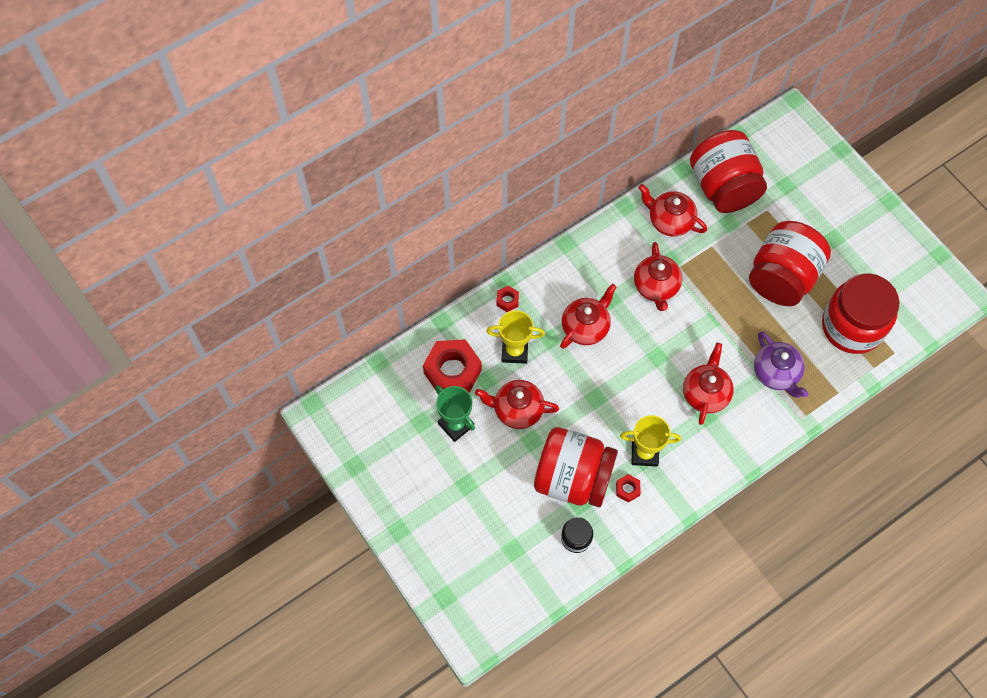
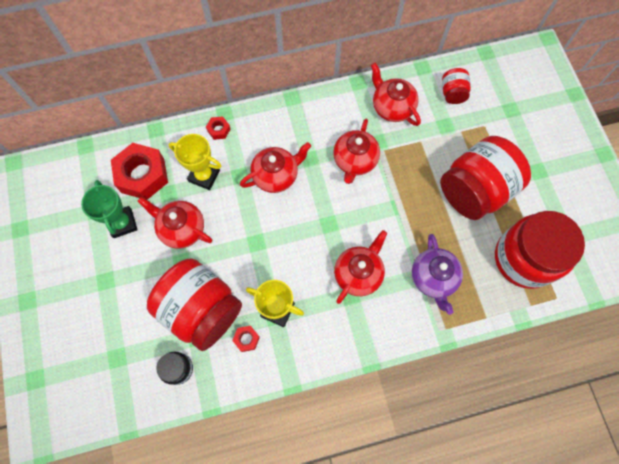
camera: 20 degrees right, 5 degrees up
red jar [690,130,767,213] -> red jar [442,68,471,104], size x0.45

